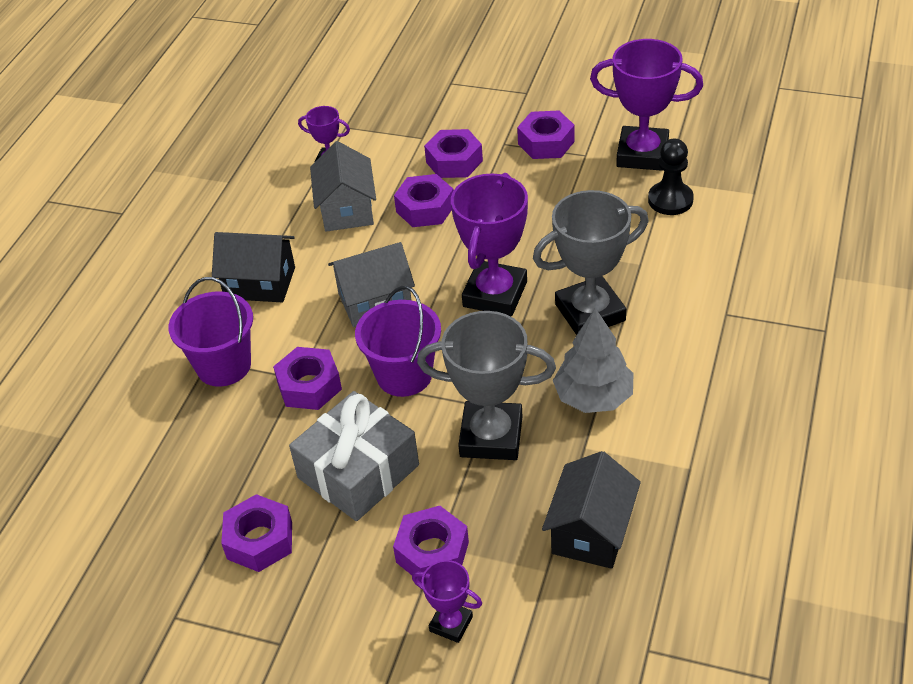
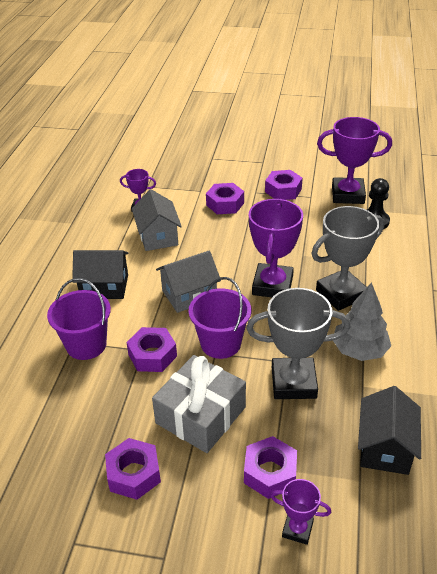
camera: 10 degrees left, 5 degrees down
purple nut [394,174,454,227] -> none

